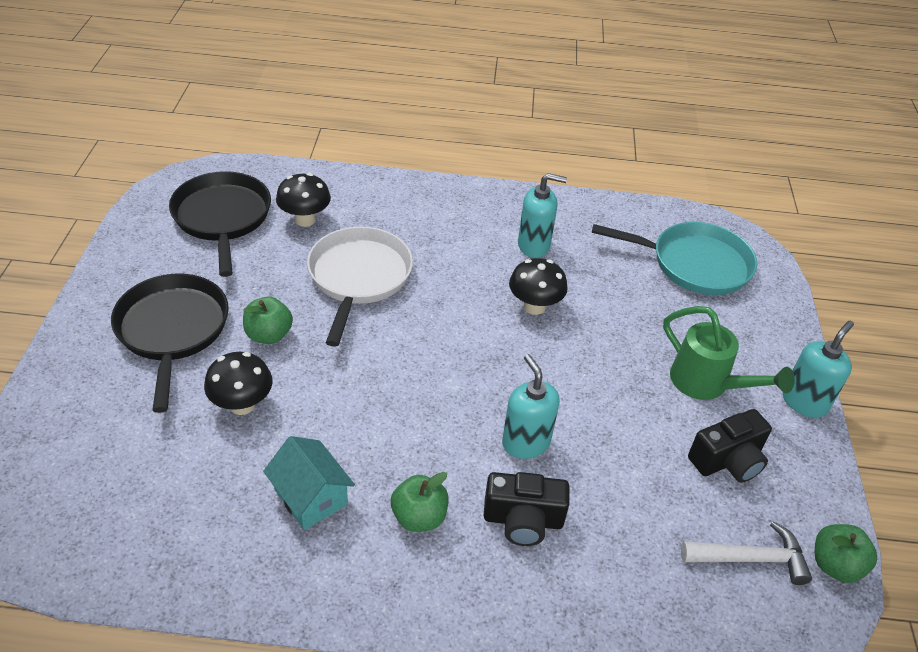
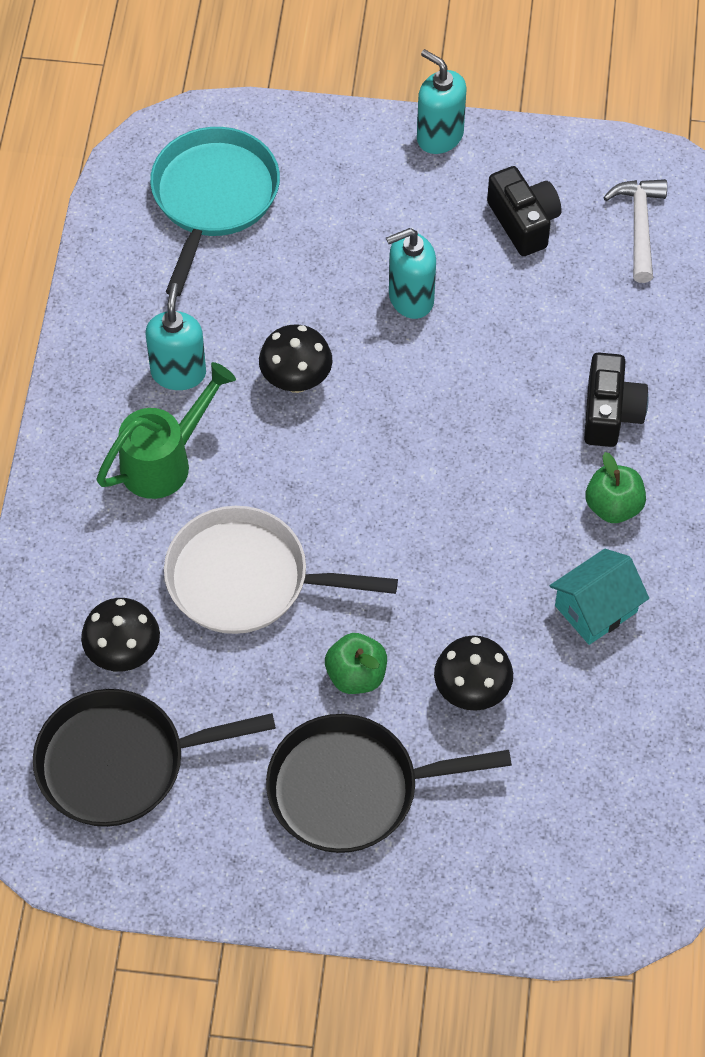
camera: 85 degrees left, 15 degrees up
turquoise soap dispenser [502,354,560,459] -> turquoise soap dispenser moved to [386,228,436,319]
green watering can [663,306,795,400] -> green watering can moved to [96,362,236,499]
green apple [815,524,877,583] -> none

